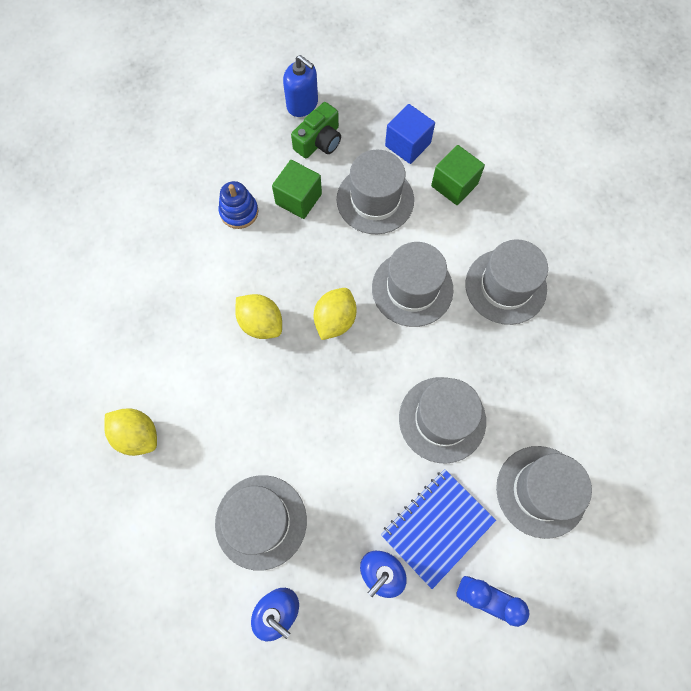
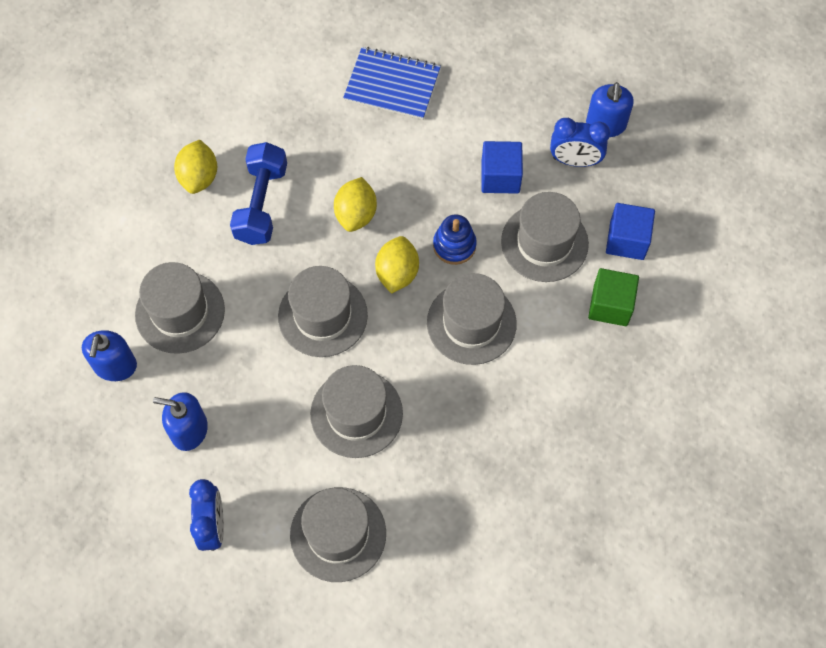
camera: 60 degrees right, 5 degrees down
blue stacking toy [219,181,258,229] -> blue stacking toy moved to [433,214,477,265]
green cube [272,160,322,219] -> blue cube [482,141,523,194]
green camera [291,102,341,158] -> blue clock [550,118,610,167]
yellow lemon [314,288,357,340] -> yellow lemon turned 75 degrees counterclockwise [375,236,419,294]
blue notebook [381,469,496,589] -> blue notebook moved to [343,47,441,120]
grey hat [465,239,548,325] -> grey hat moved to [278,266,368,357]
none -> blue dumbbell [230,142,287,245]

